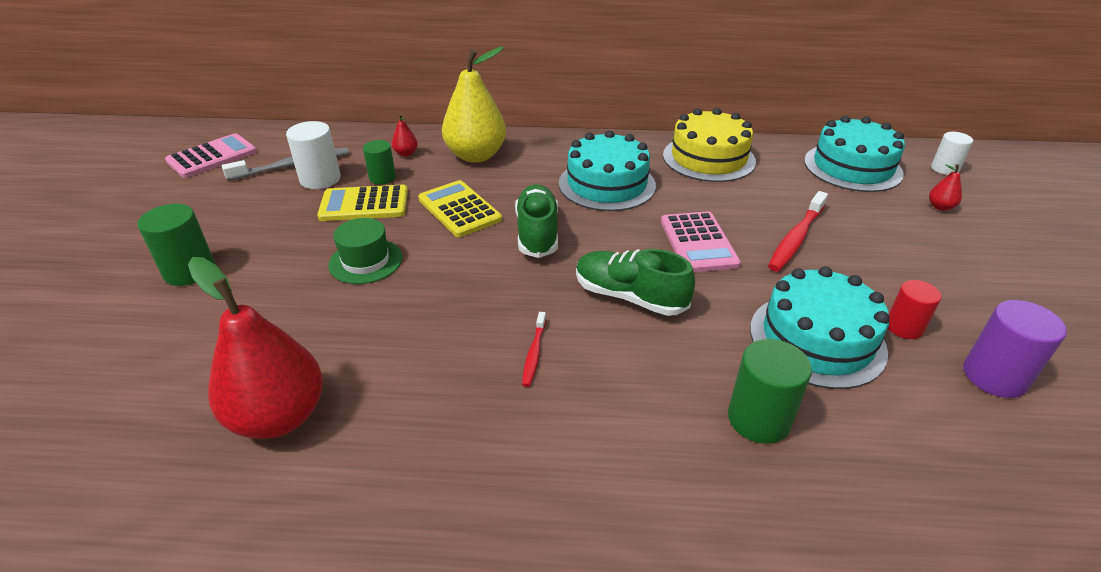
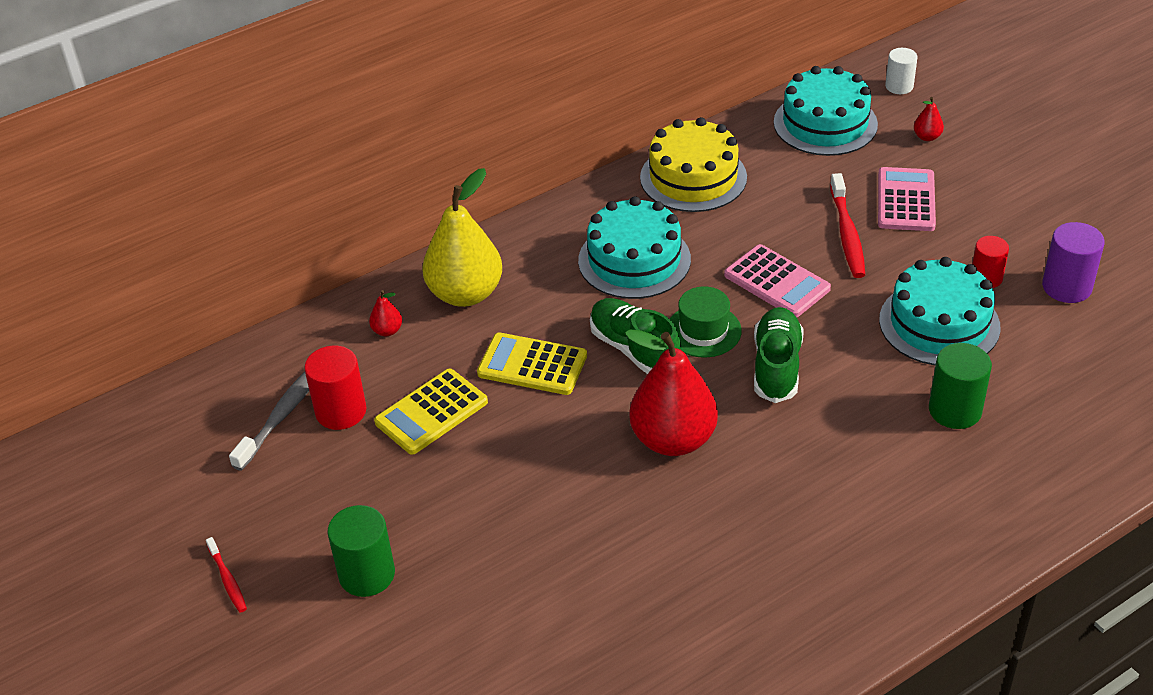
camera: 35 degrees left, 5 degrees up
pink calculator [165,133,257,178] -> pink calculator moved to [878,167,936,231]
red pear [188,257,323,439] -> red pear moved to [625,329,718,456]
white cylinder [286,121,341,189] -> red cylinder [304,346,366,430]
green hat [328,218,403,284] -> green hat moved to [670,286,742,358]
green cylinder [363,140,396,185] -> none
red toothbrush [522,312,546,387] -> red toothbrush moved to [206,537,247,613]
green shoe [576,249,695,316] -> green shoe turned 105 degrees clockwise [754,307,804,403]

